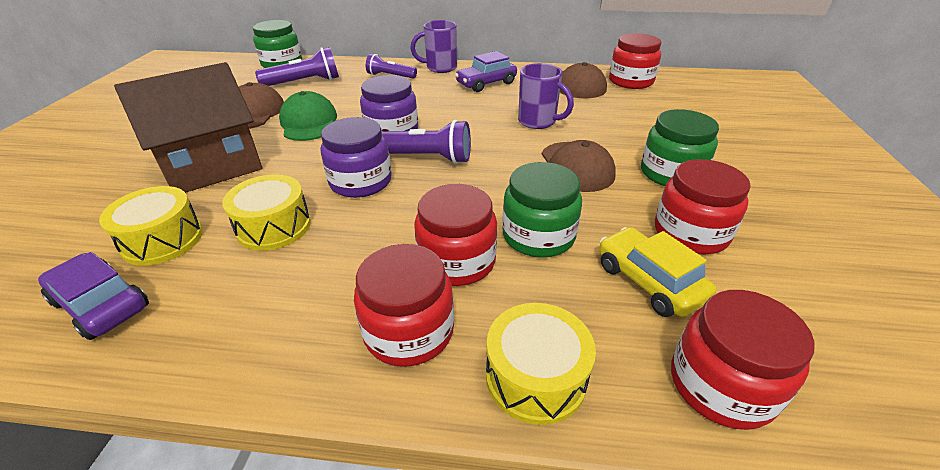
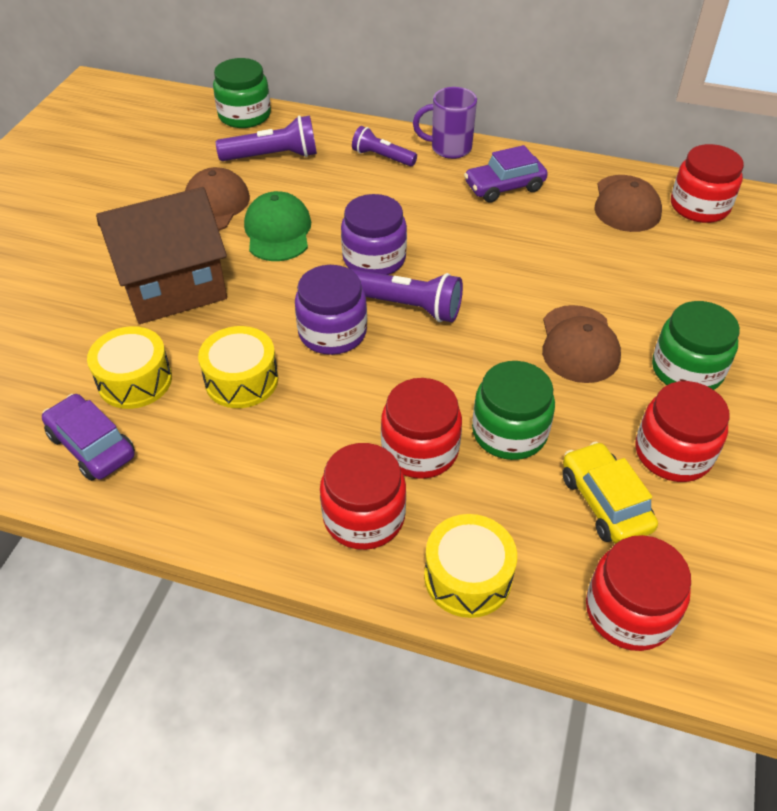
camera: 10 degrees right, 10 degrees up
purple mug [518,63,574,129] -> none

